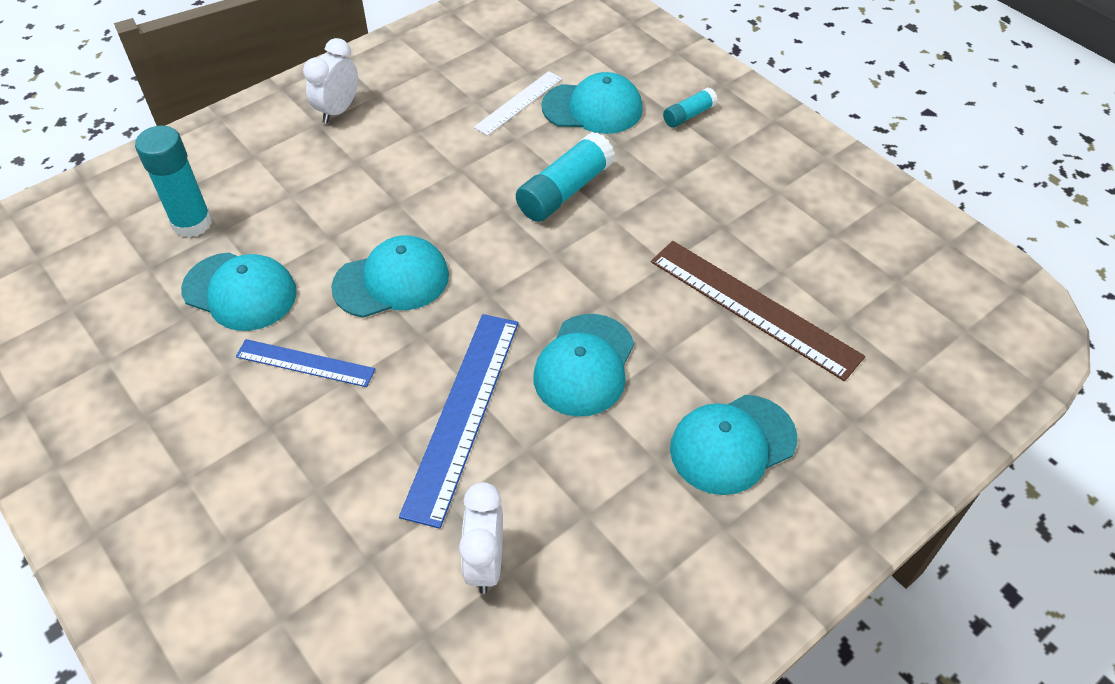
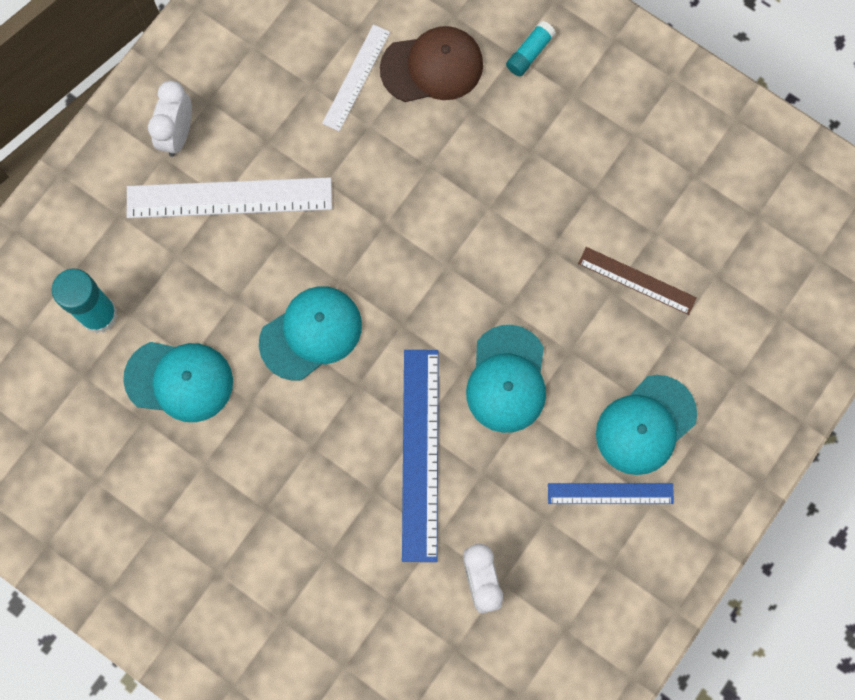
camera: 15 degrees left, 25 degrees up
blue ruler [236,339,375,387] -> blue ruler moved to [548,483,674,504]
turquoise glue stick [516,132,615,222] -> none
turquoise cap [542,72,643,134] -> brown cap [380,26,483,102]
brown ruler [651,241,865,381] -> brown ruler [578,247,697,315], size x0.58
none -> white ruler [127,177,332,218]

